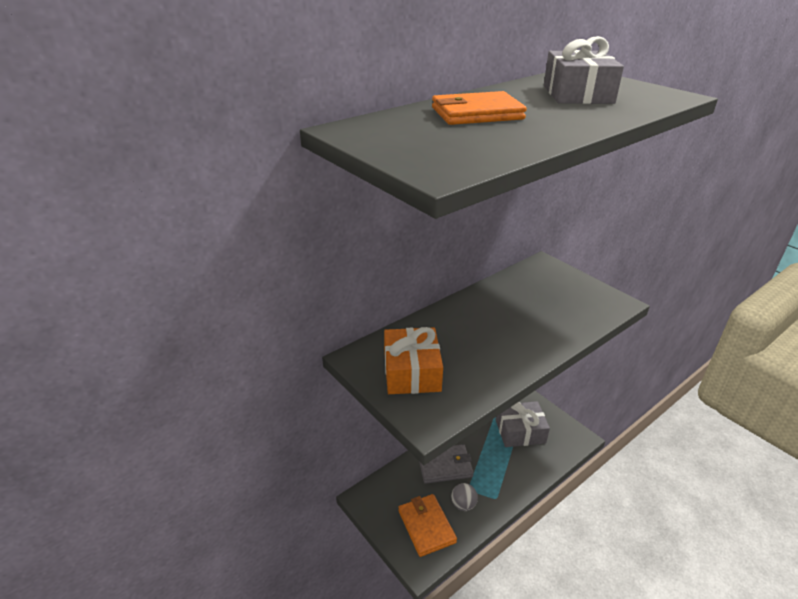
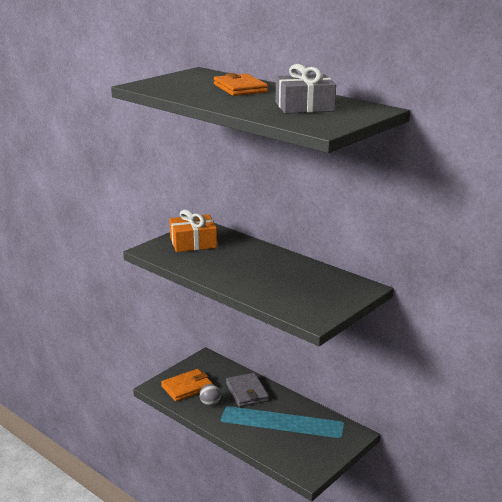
camera: 80 degrees right, 10 degrees down
grey gift [496,401,550,447] -> none

